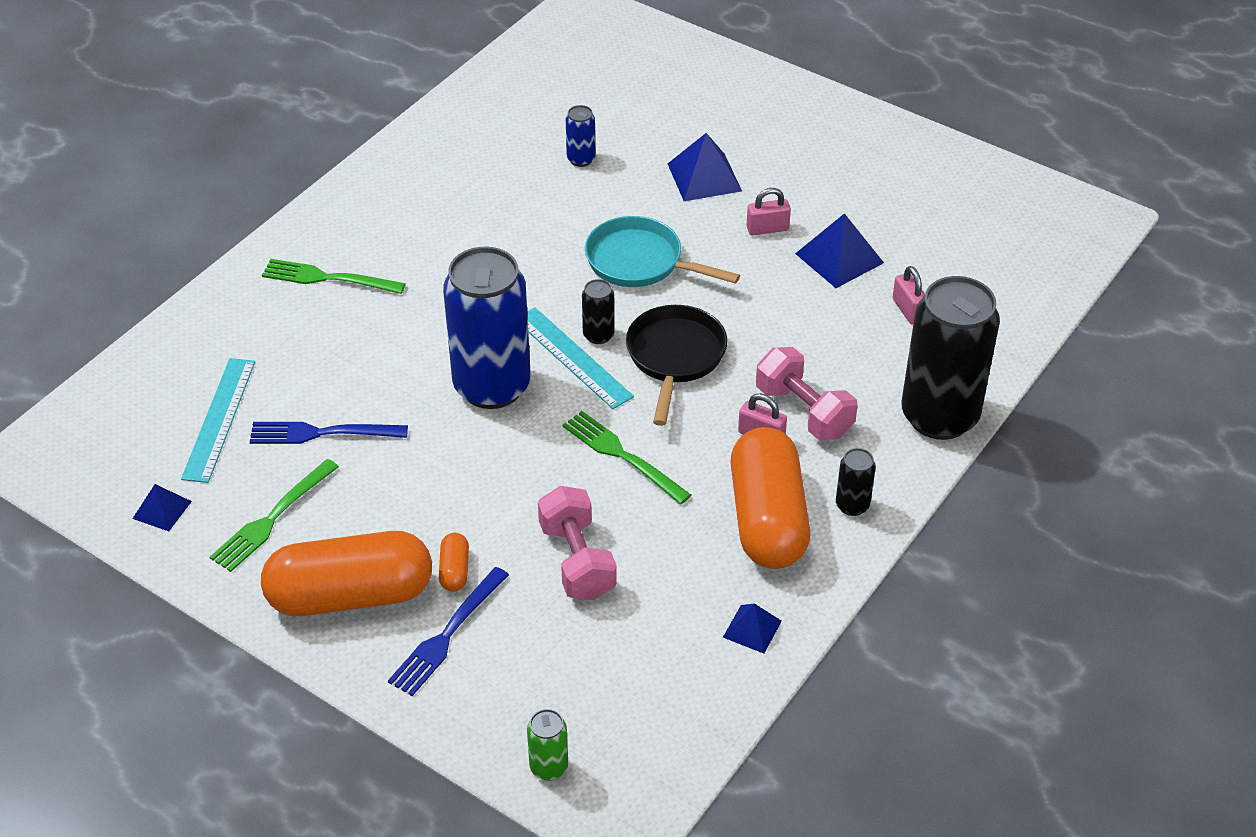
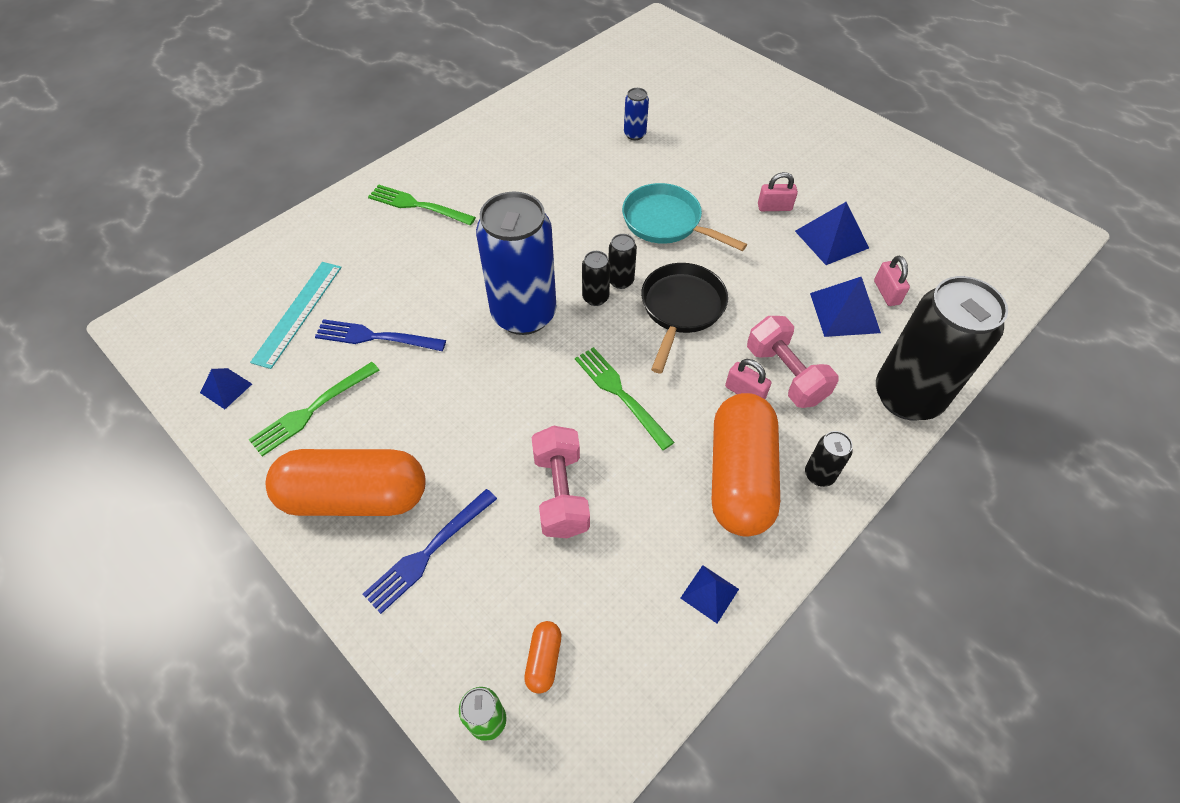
camera: 10 degrees right, 10 degrees up
orange capsule [439,533,469,592] -> orange capsule moved to [524,621,561,694]
turquoise ruler [527,307,634,409] -> black can [582,251,610,306]
blue pyramid [668,133,742,201] -> blue pyramid moved to [810,277,881,337]

